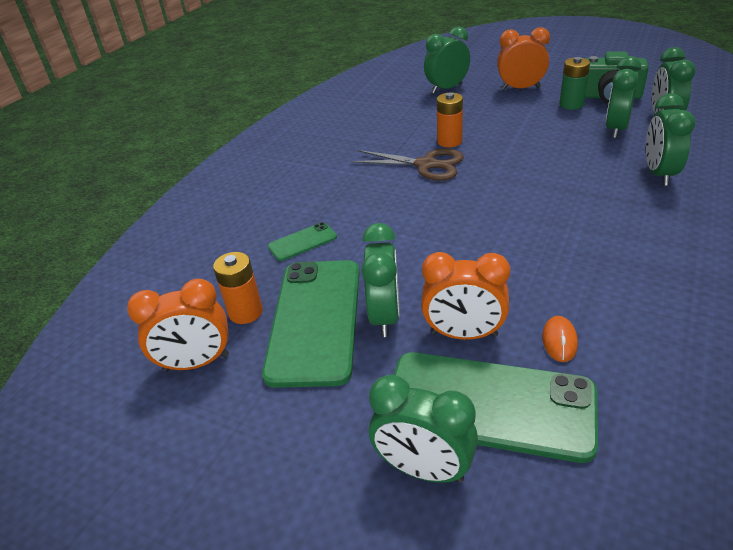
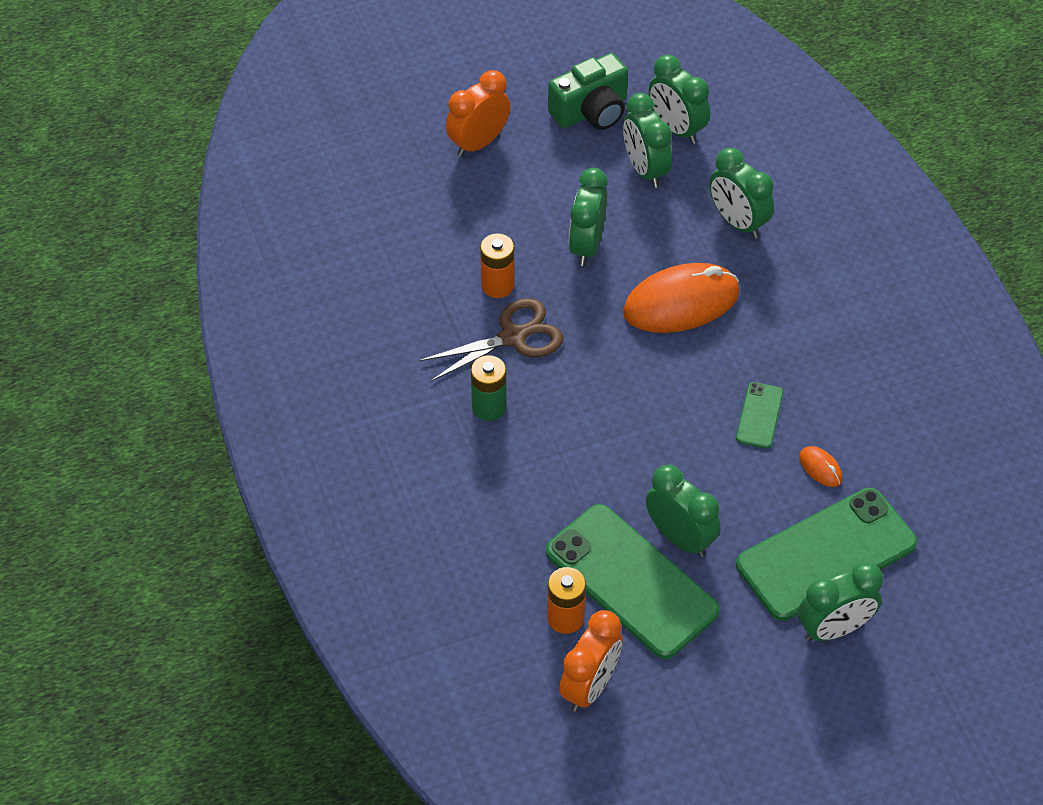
camera: 50 degrees left, 15 degrees up
green phone [268,222,337,261] -> green phone moved to [736,382,783,449]
orange clock [421,252,510,340] -> none
green clock [424,27,470,94] -> green clock moved to [569,168,608,266]
green battery [559,57,590,110] -> green battery moved to [471,355,507,421]
none -> orange mouse [623,263,740,333]

